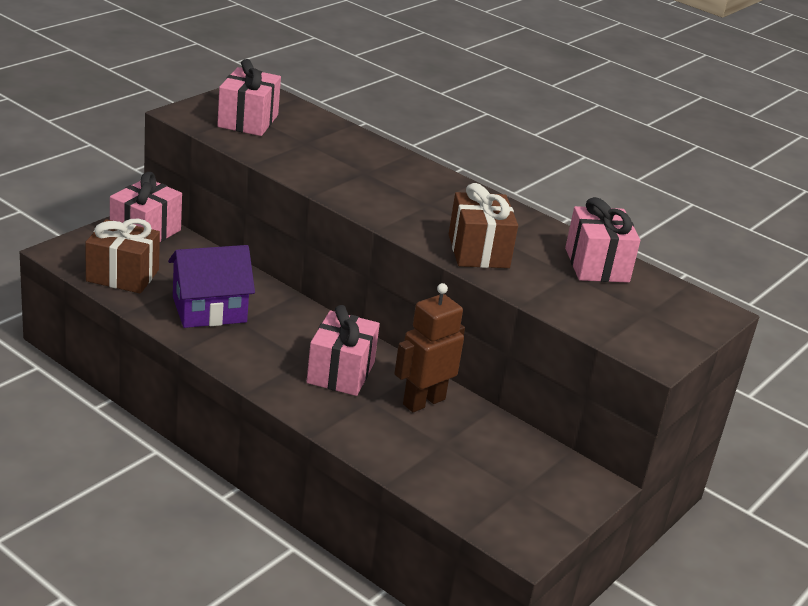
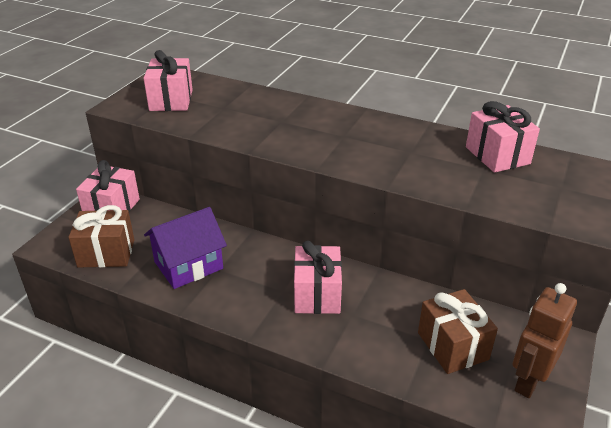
camera: 10 degrees left, 5 degrees up
brown robot [394,283,465,412] -> brown robot moved to [512,283,577,398]
brown gift [449,183,518,268] -> brown gift moved to [418,289,498,374]

